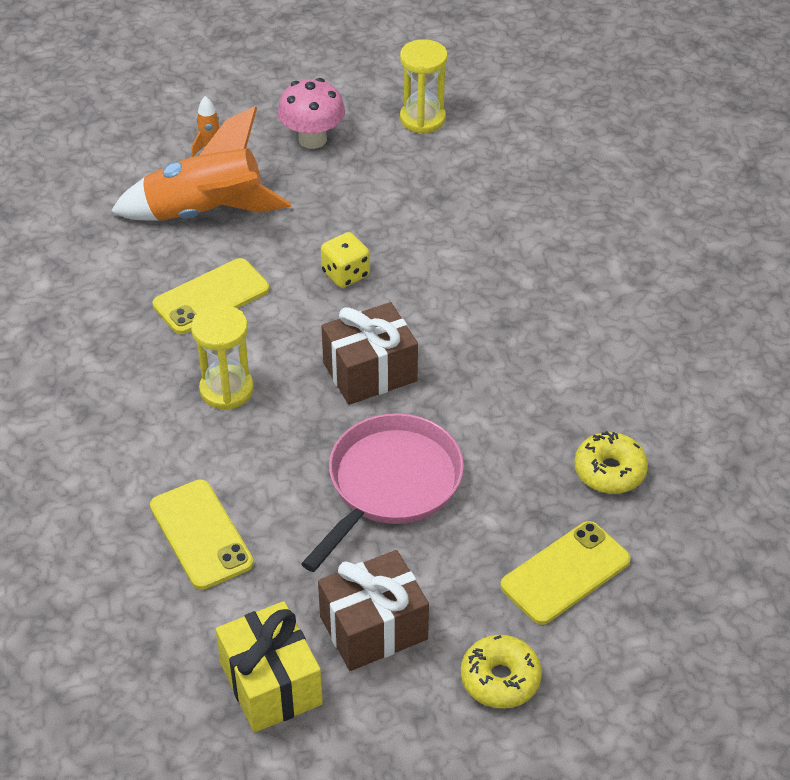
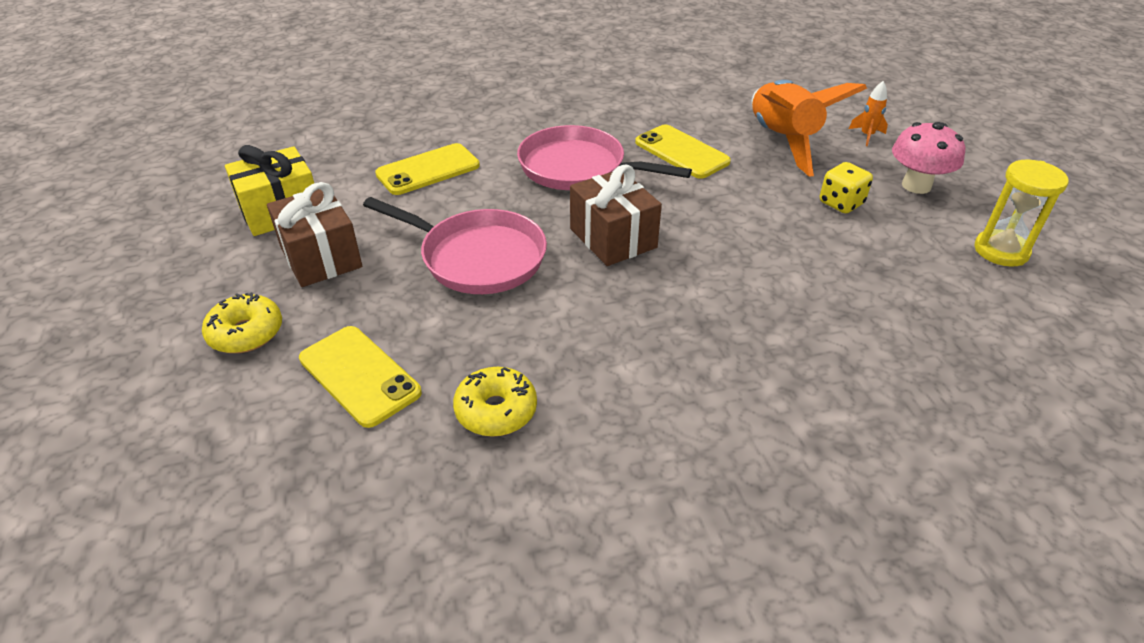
camera: 85 degrees right, 5 degrees down
yellow hourglass [191,305,254,410] -> pink pan [517,125,692,190]
yellow dice [321,232,370,288] -> yellow dice moved to [820,162,873,214]

